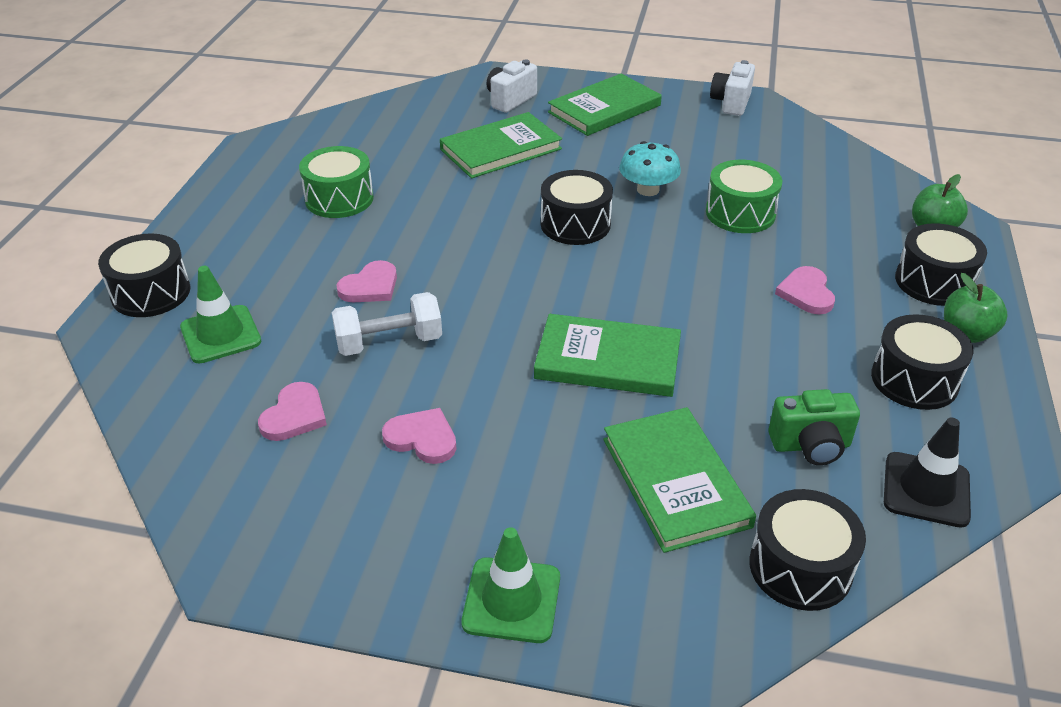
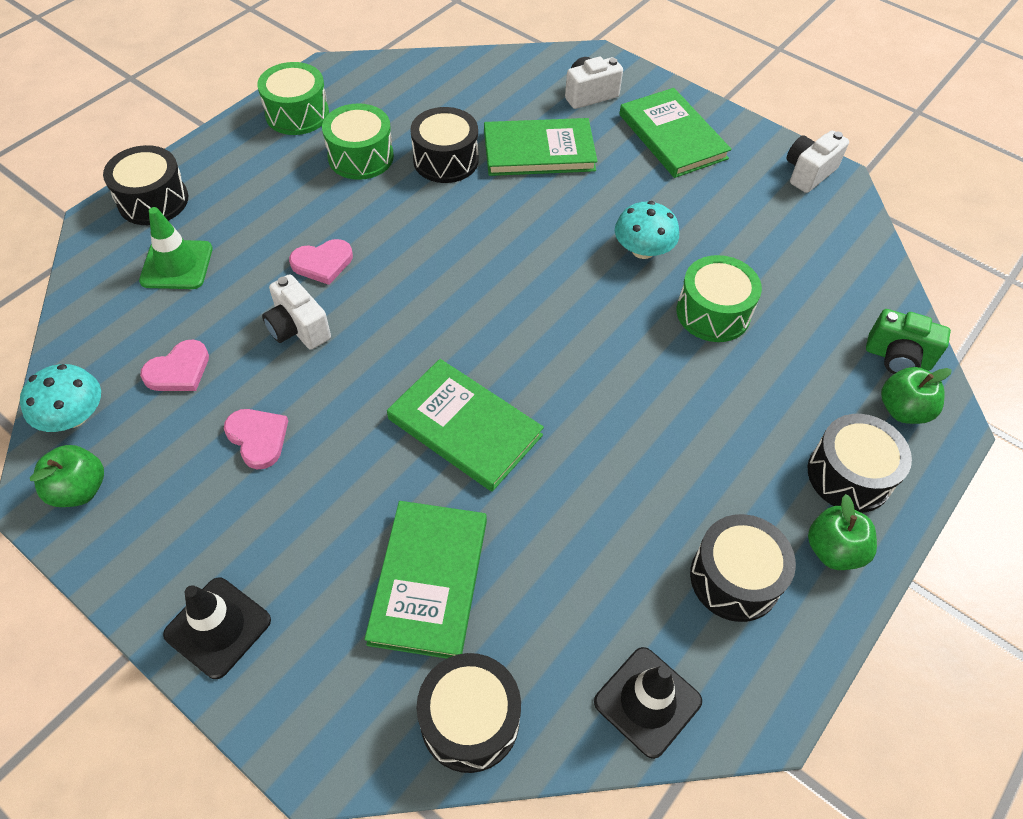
camera: 25 degrees right, 15 degrees up
white dumbbell [332,292,442,356] -> white camera [262,274,331,350]
green traffic cone [462,527,560,643] -> black traffic cone [163,578,271,679]
black drum [541,170,613,245] -> black drum moved to [411,107,479,183]
green book [548,74,662,136] -> green book turned 75 degrees clockwise [619,88,732,178]
green camera [768,389,860,465] -> green camera moved to [866,309,951,374]
pink heart [775,266,835,314] -> none
none -> turquoise mushroom [20,364,101,432]
none -> green apple [30,445,104,507]
none -> green drum [257,62,329,135]

